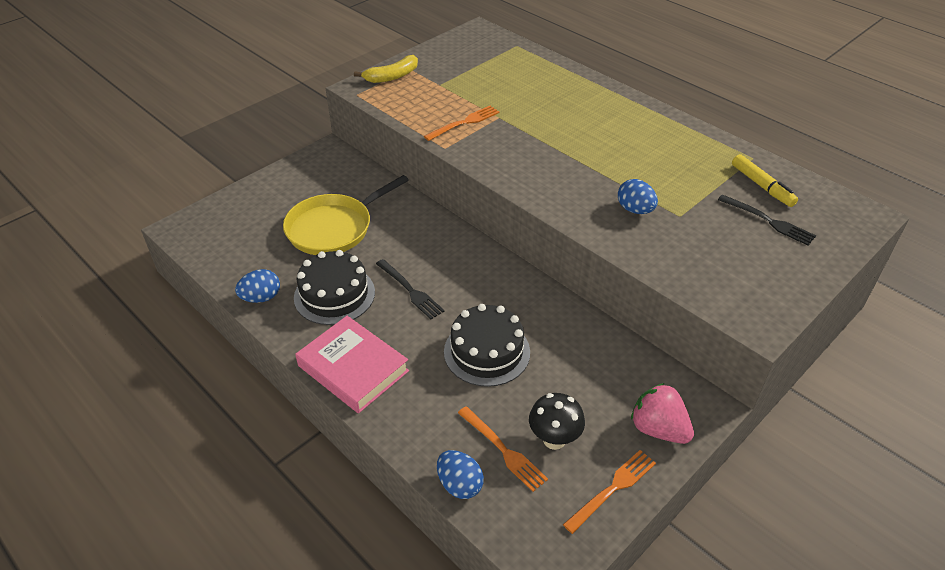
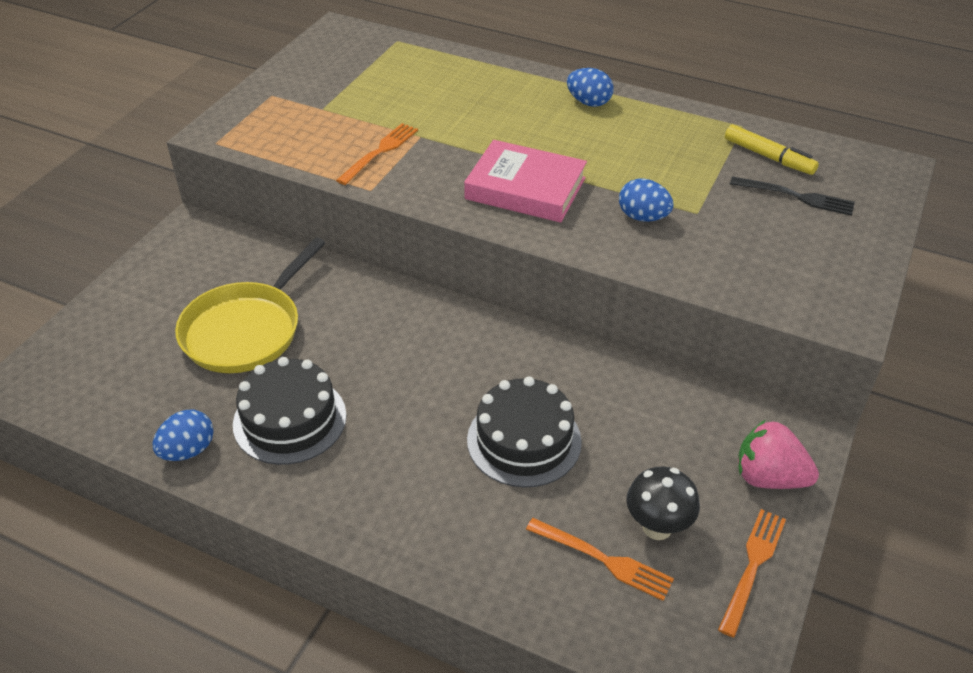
camera: 20 degrees left, 0 degrees up
pink book [295,316,409,413] -> pink book moved to [464,140,587,223]
yellow banana [354,55,418,83] -> none
black fork [376,259,445,319] -> none
blue egg [437,450,484,499] -> blue egg moved to [567,68,614,107]

